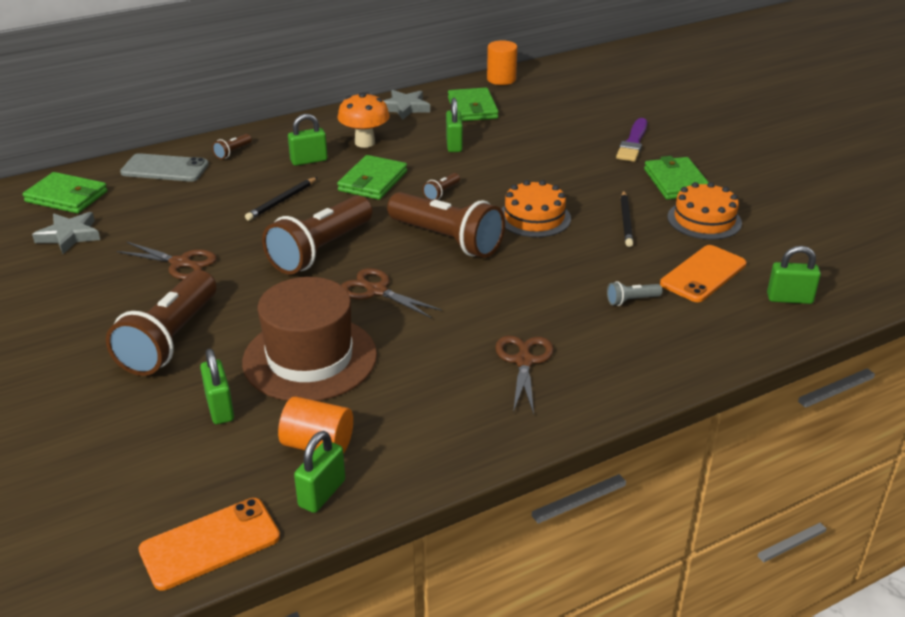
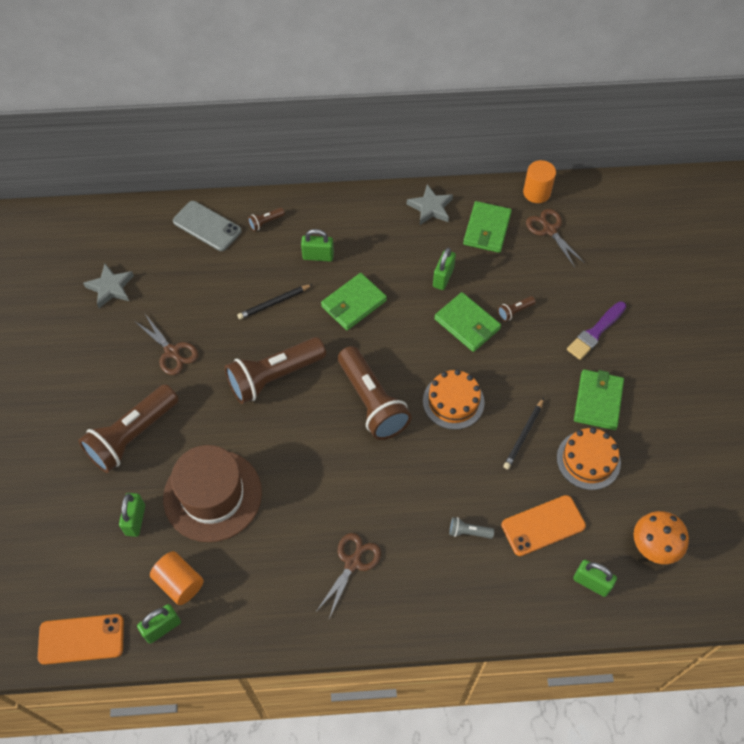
camera: 25 degrees right, 25 degrees up
green wallet [23,172,107,213] -> green wallet moved to [434,292,501,352]
orange mushroom [337,92,390,148] -> orange mushroom moved to [634,511,689,564]
brown scissors [341,268,442,318] -> brown scissors moved to [526,209,585,267]
brown flashlight [423,173,460,201] -> brown flashlight moved to [498,296,536,321]

